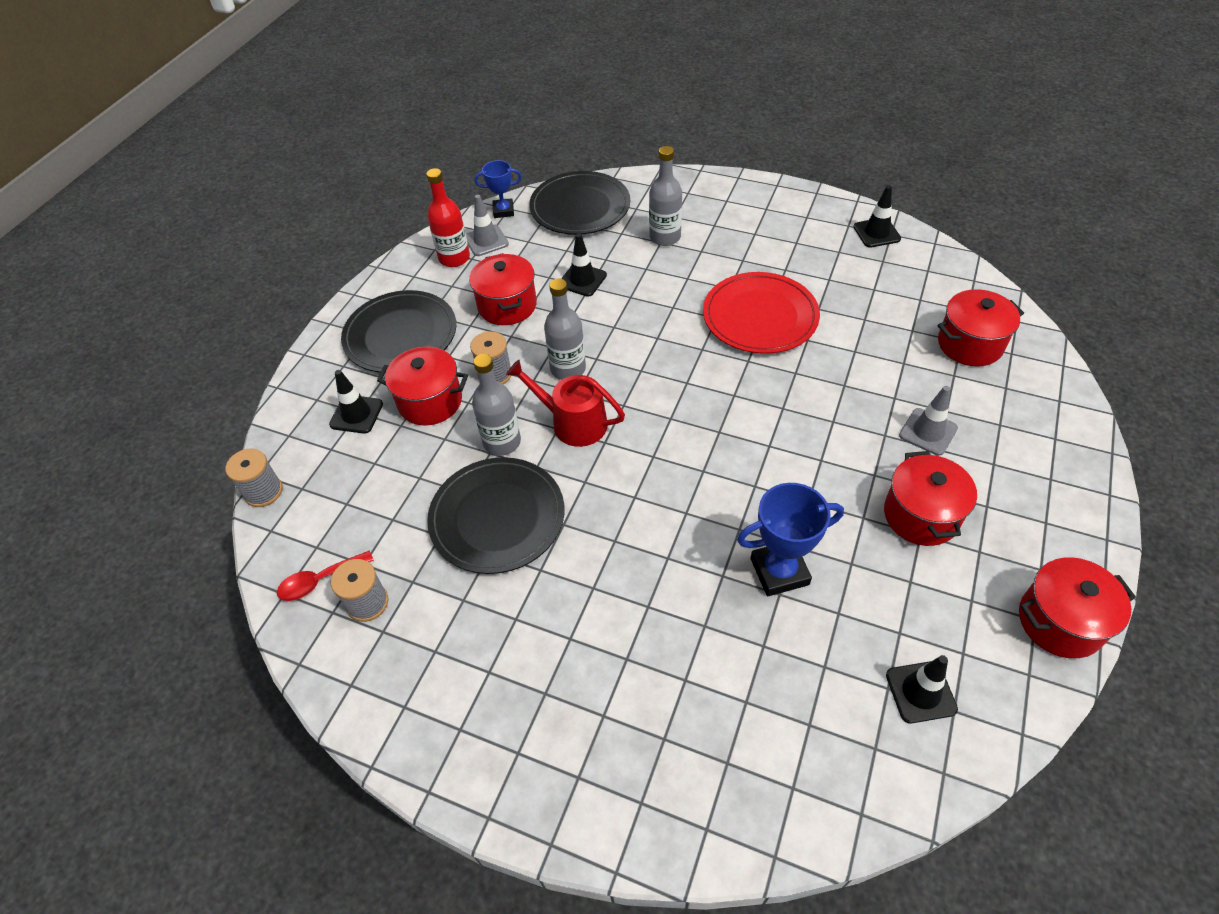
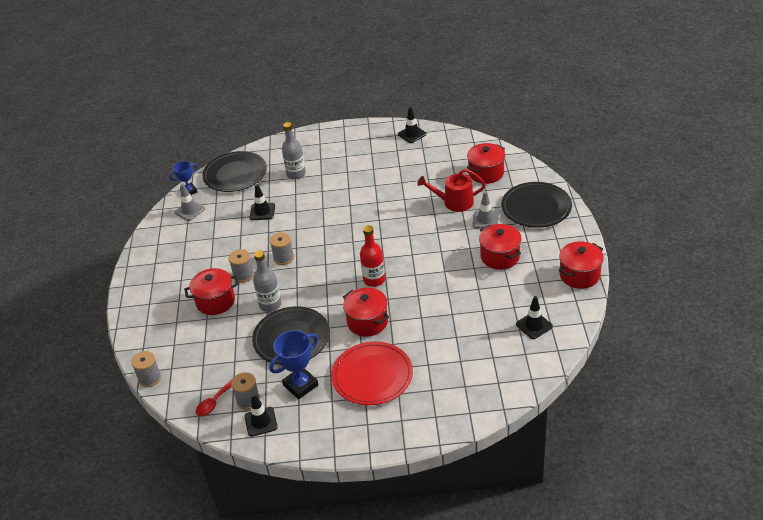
camera: 25 degrees left, 10 degrees down
black traffic cone [329,370,383,434] -> black traffic cone moved to [244,393,278,437]
black plate [341,290,456,373] -> black plate moved to [501,182,572,228]
red bottle [426,168,470,267] -> red bottle moved to [360,225,385,287]
red pot [469,253,537,325] -> red pot moved to [343,288,389,337]
red watering can [506,360,625,447] -> red watering can moved to [417,169,486,212]
grey bottle [544,278,586,380] -> grey spool [270,232,294,265]
red plate [703,272,820,354] -> red plate moved to [331,341,413,405]
blue trophy [737,483,844,596] -> blue trophy moved to [269,330,318,399]

